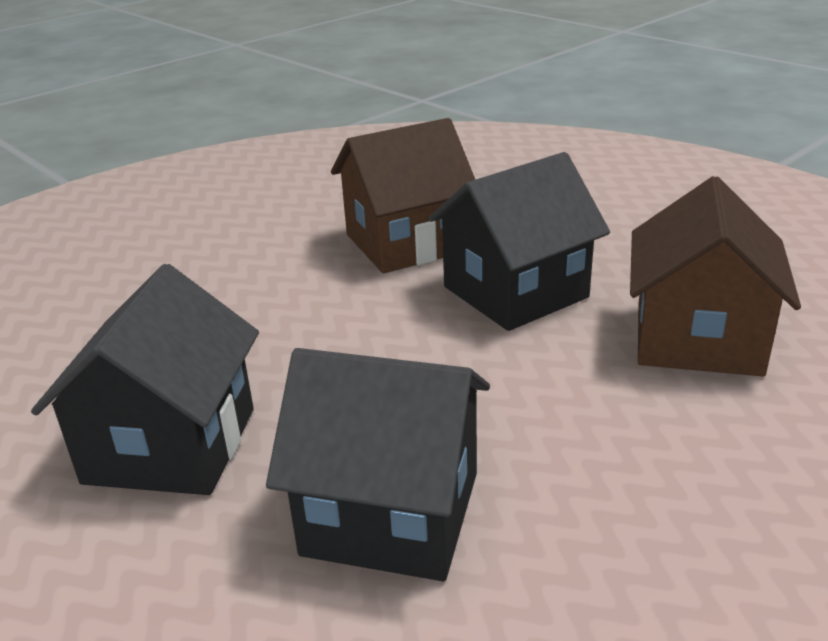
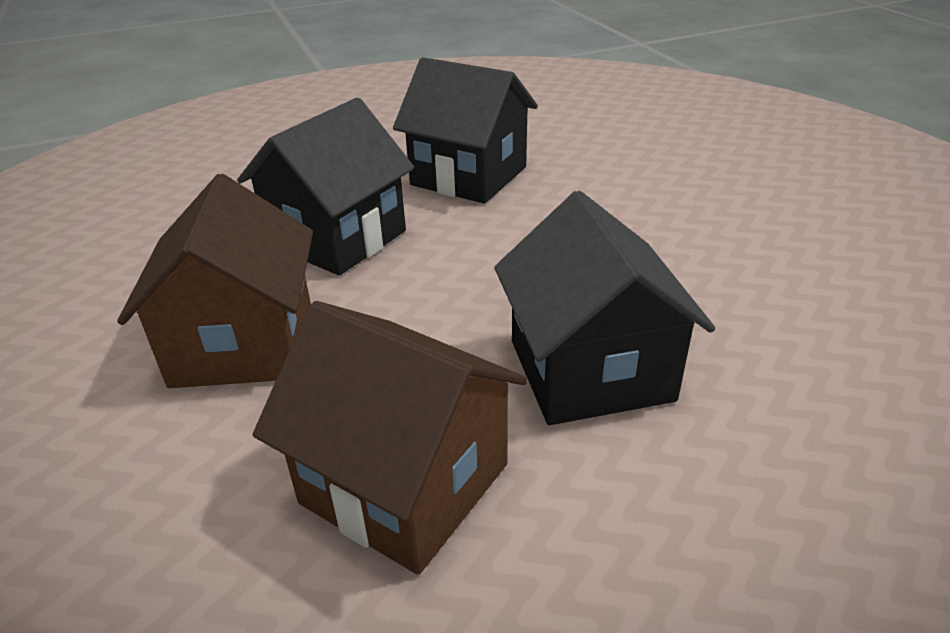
camera: 110 degrees right, 5 degrees up
brown house [331,118,475,273] -> brown house moved to [117,174,313,388]

